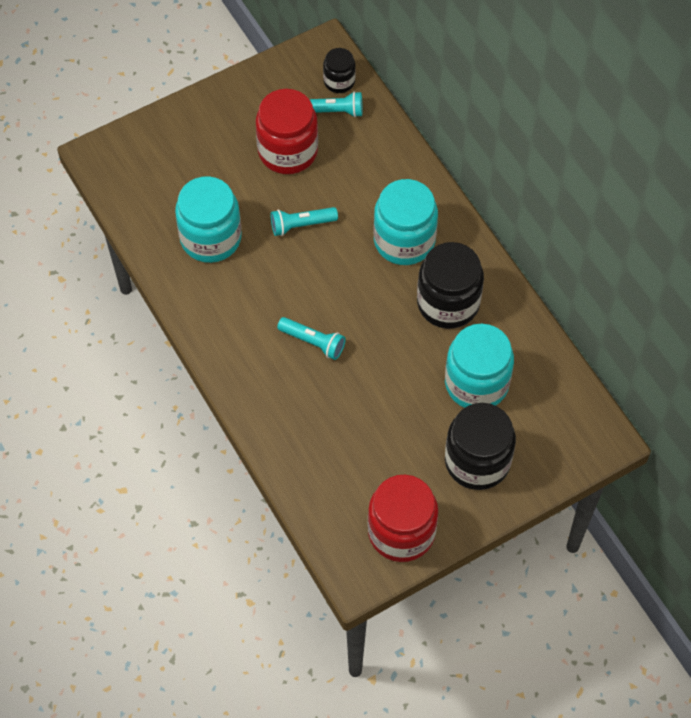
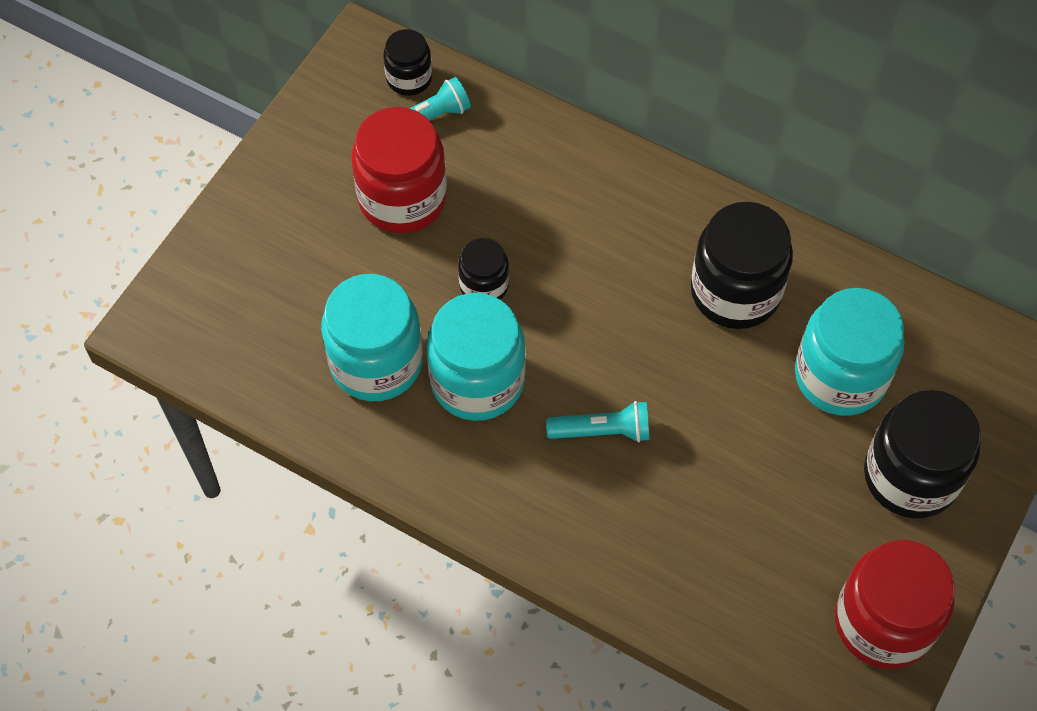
camera: 30 degrees left, 0 degrees up
turquoise flashlight [271,207,338,236] -> black jar [458,238,509,300]
turquoise jar [373,179,438,265] -> turquoise jar moved to [427,293,526,421]

